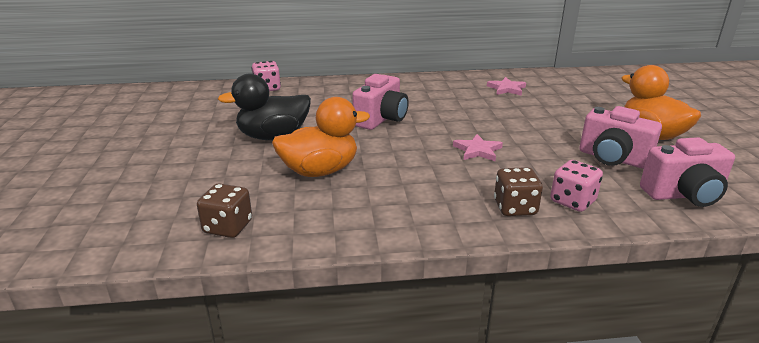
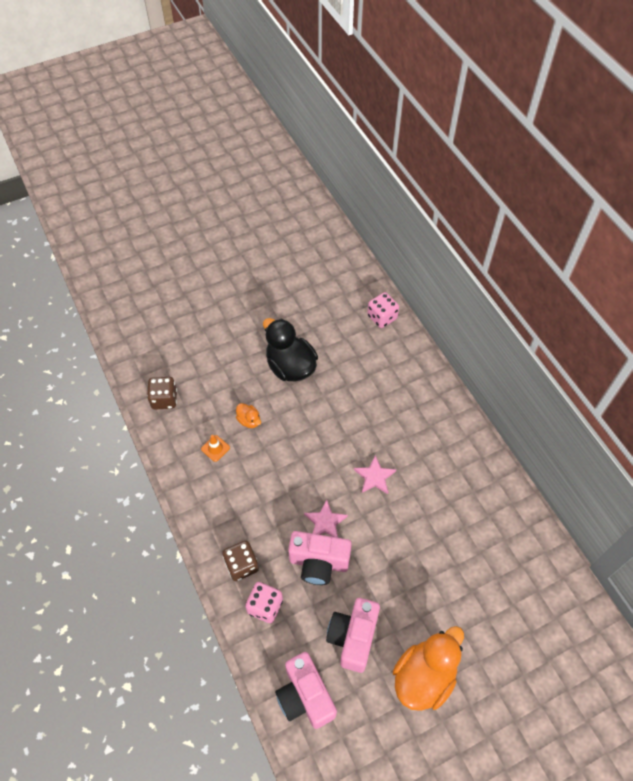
camera: 70 degrees right, 30 degrees up
orange duck [272,97,370,177] -> orange duck [236,403,261,428], size x0.45
pink camera [352,74,409,130] -> pink camera moved to [288,531,352,585]
pink star [487,77,526,96] -> pink star moved to [354,455,396,494]
none -> orange traffic cone [201,435,230,462]

